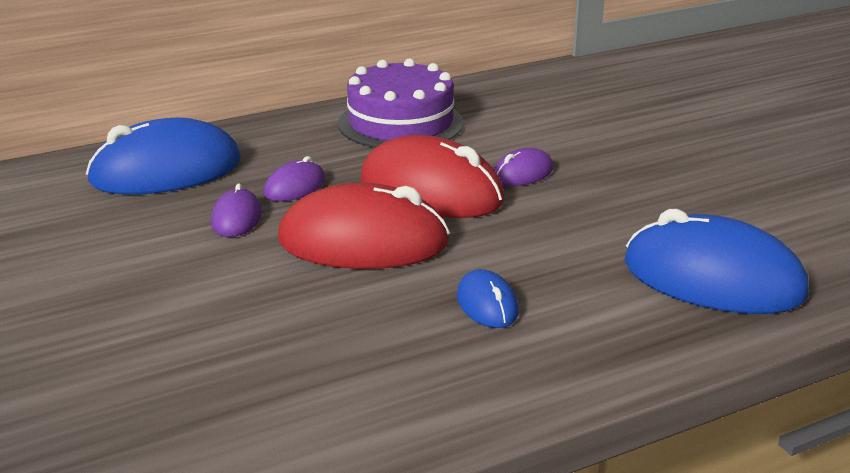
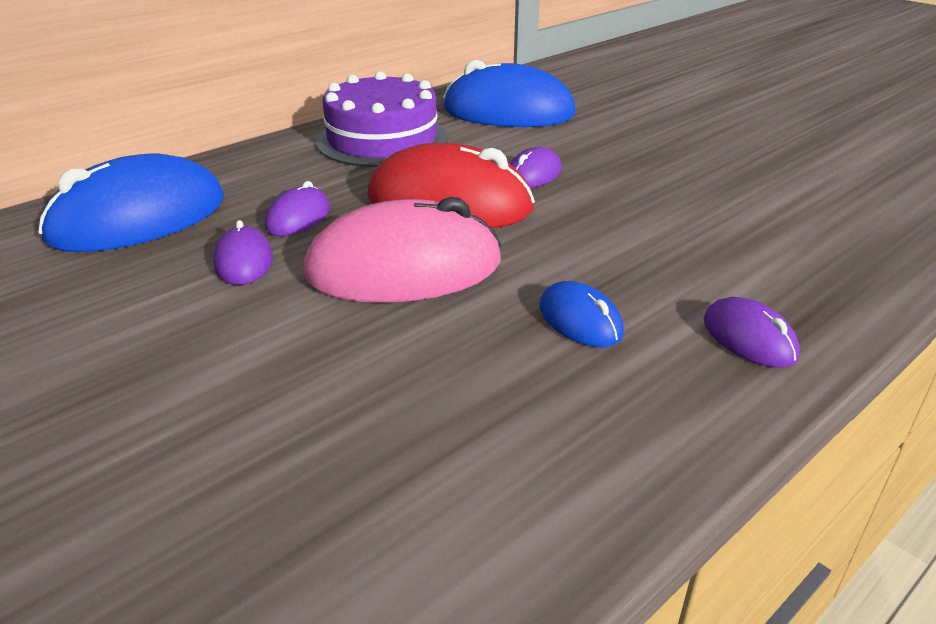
camera: 15 degrees left, 5 degrees up
red mouse [278,183,450,269] -> pink mouse [303,197,502,303]
blue mouse [625,209,809,314] -> blue mouse moved to [443,60,576,127]
none -> purple mouse [703,297,800,368]

